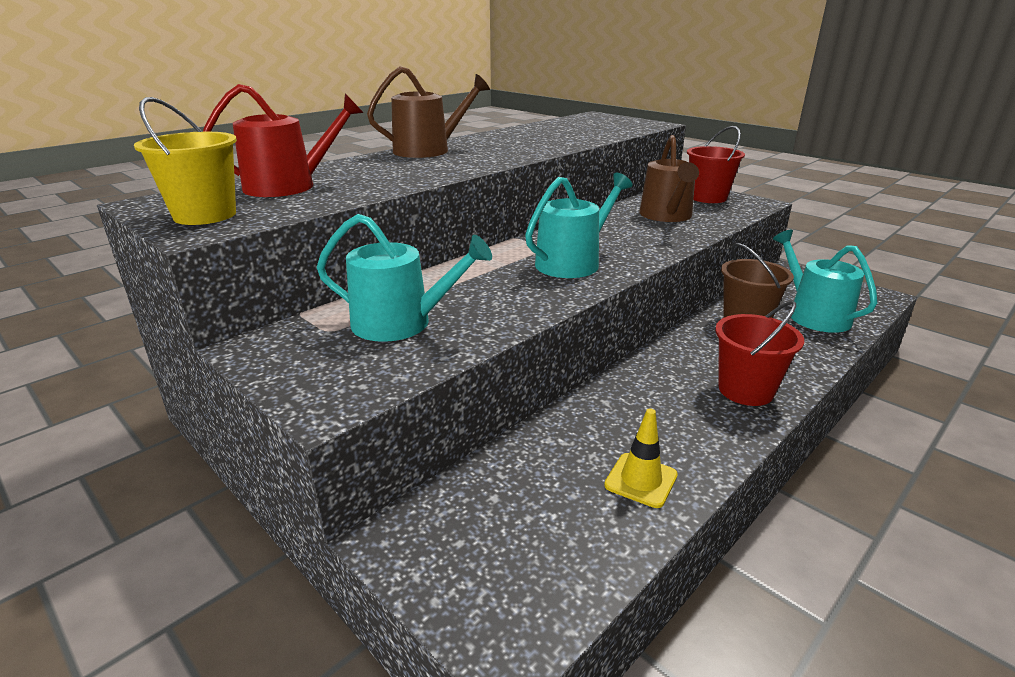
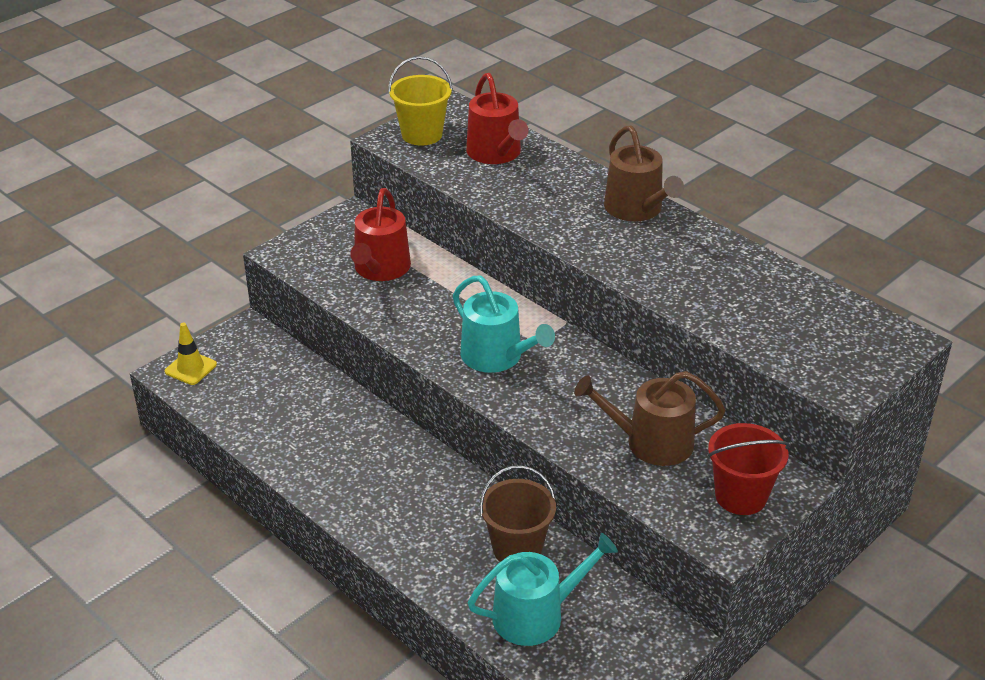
camera: 90 degrees right, 10 degrees up
turquoise watering can [317,214,492,342] -> red watering can [350,188,411,281]
yellow traffic cone [604,408,678,508] -> yellow traffic cone moved to [165,323,217,385]
red bucket [715,301,804,406] -> none

